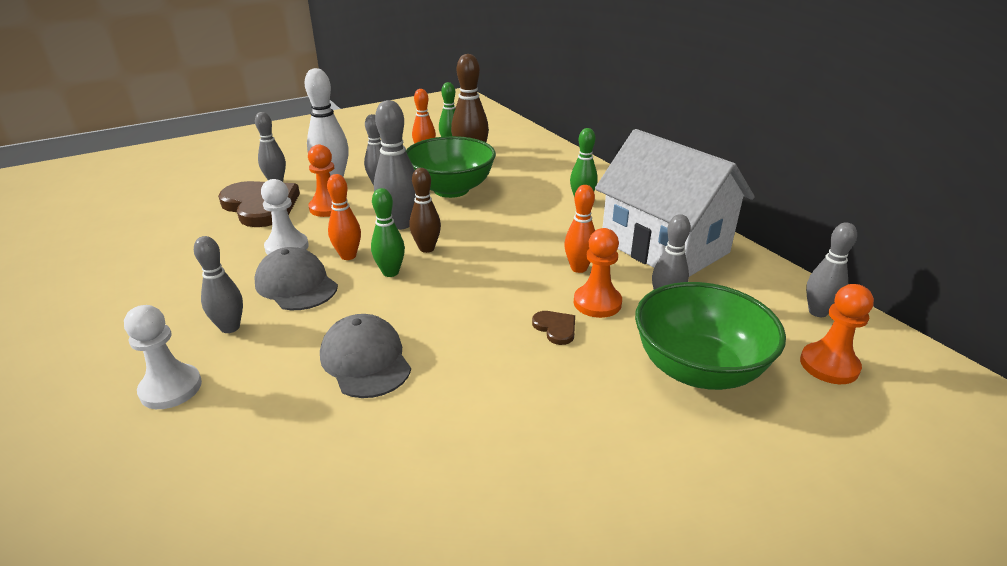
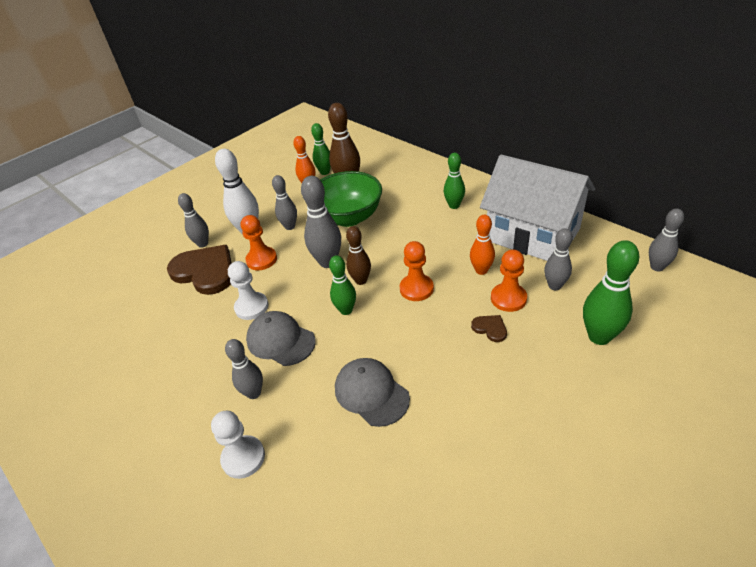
camera: 10 degrees left, 10 degrees up
orange bowling pin [327,174,361,260] -> none
green bowl [635,282,786,390] -> green bowling pin [583,240,639,345]
orange pawn [800,284,874,384] -> orange pawn moved to [400,241,434,301]

